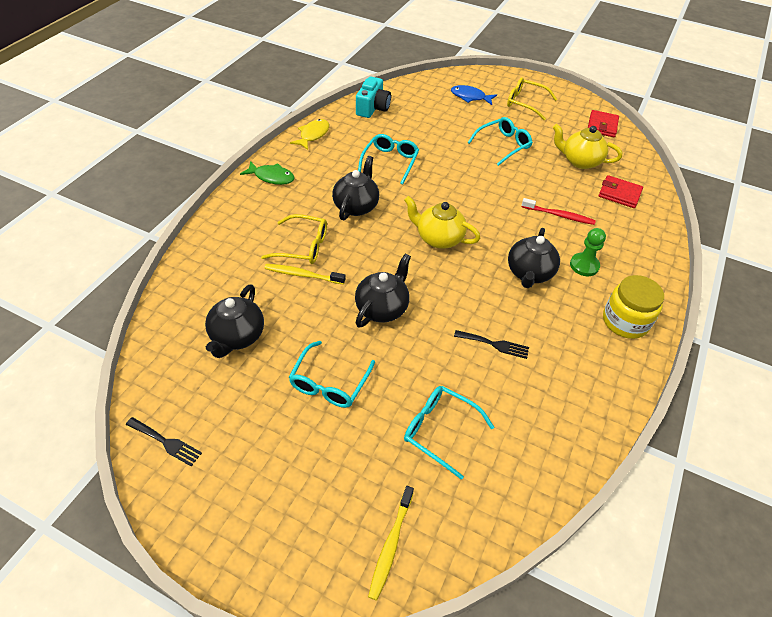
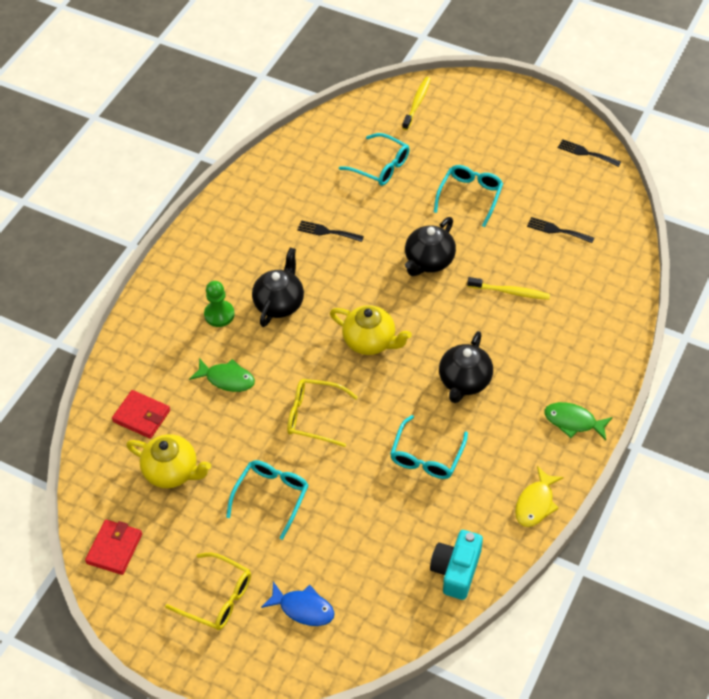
camera: 175 degrees left, 5 degrees up
black teapot [205,284,264,358] -> black fork [527,217,594,243]
yellow glasses [261,214,327,264] -> yellow glasses moved to [287,379,358,447]
turquoise glasses [468,117,533,166] -> turquoise glasses turned 150 degrees clockwise [226,460,309,540]
red toothbrush [522,198,596,225] -> green fish [189,358,255,392]
yellow jar [603,275,664,339] -> none

